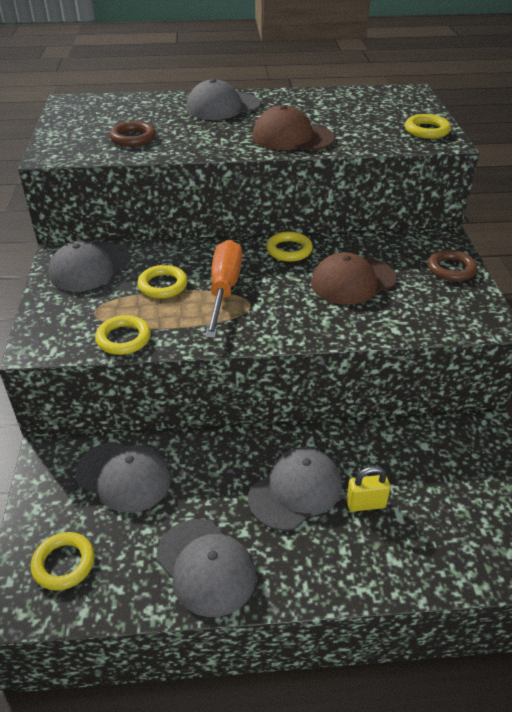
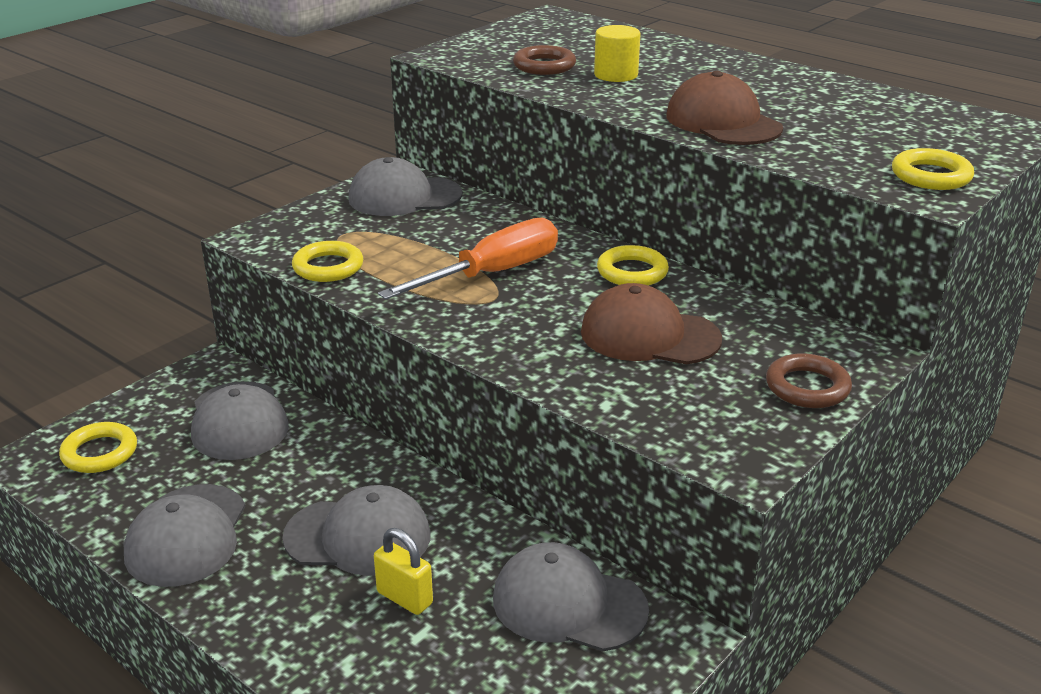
camera: 45 degrees right, 10 degrees down
yellow ring [137,265,188,299] -> none
grey cap [186,79,261,120] -> grey cap moved to [493,542,649,651]
none -> yellow cylinder [594,25,641,82]

